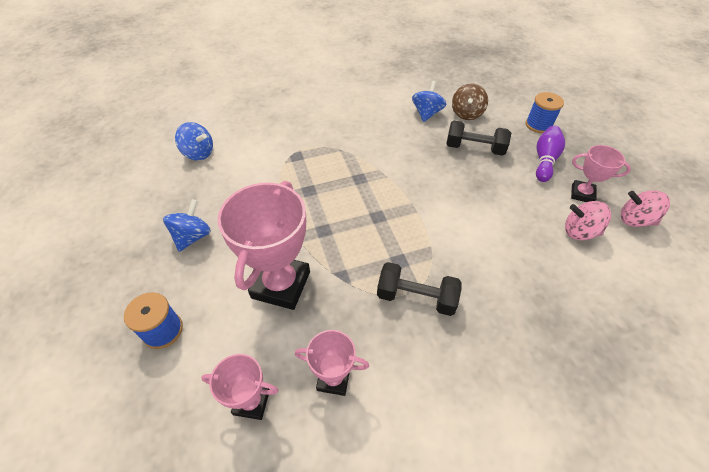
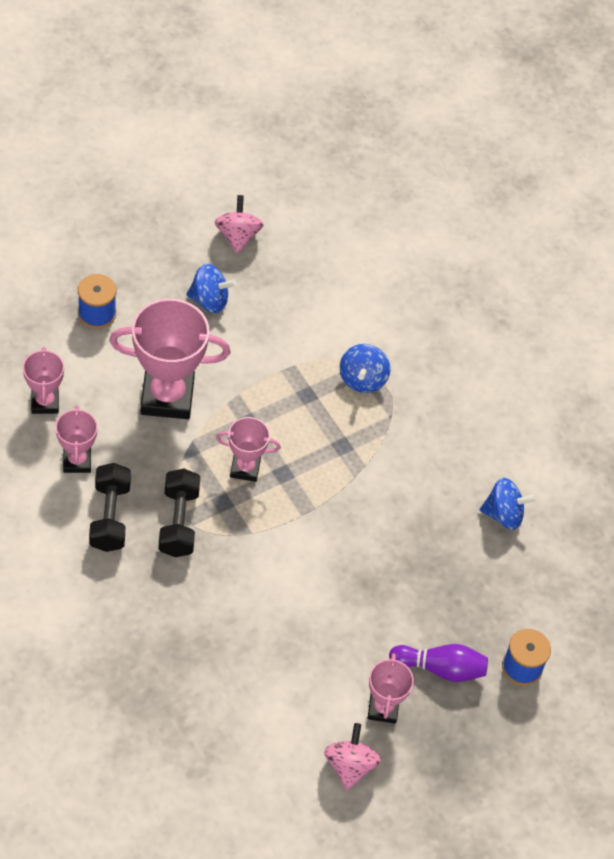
camera: 70 degrees right, 5 degrees up
blue spinning top [175,122,213,161] -> blue spinning top moved to [340,344,390,393]
black dumbbell [446,121,511,156] -> black dumbbell moved to [89,463,131,552]
brown spinning top [452,83,488,120] -> none
pink spinning top [565,201,611,241] -> pink spinning top moved to [215,195,264,254]
none -> pink trophy [216,417,281,482]

